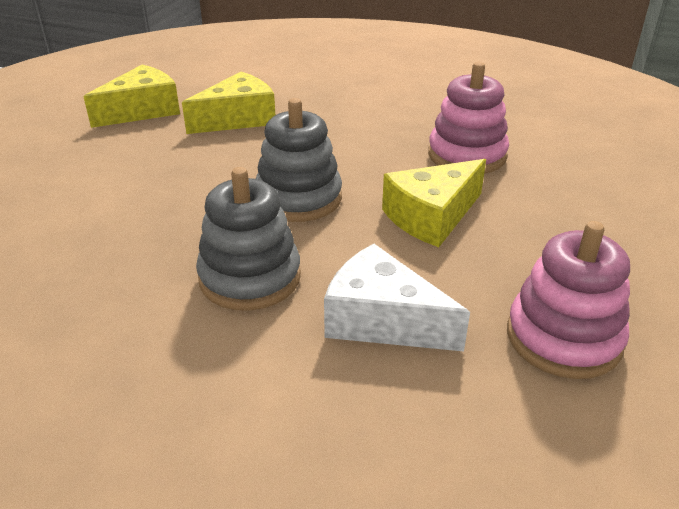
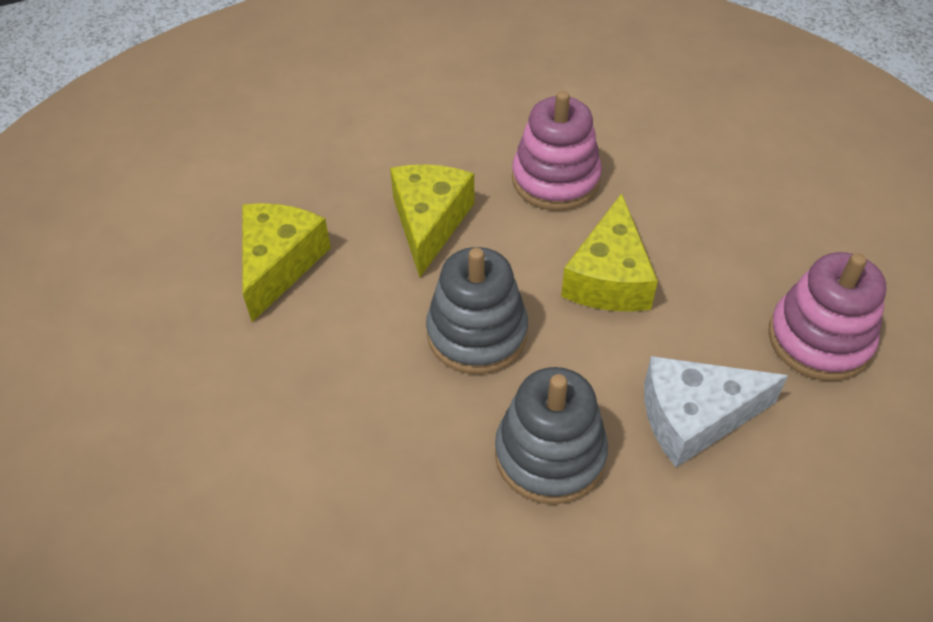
camera: 40 degrees left, 15 degrees up
yellow cheese [83,65,180,128] -> yellow cheese moved to [390,165,475,277]

